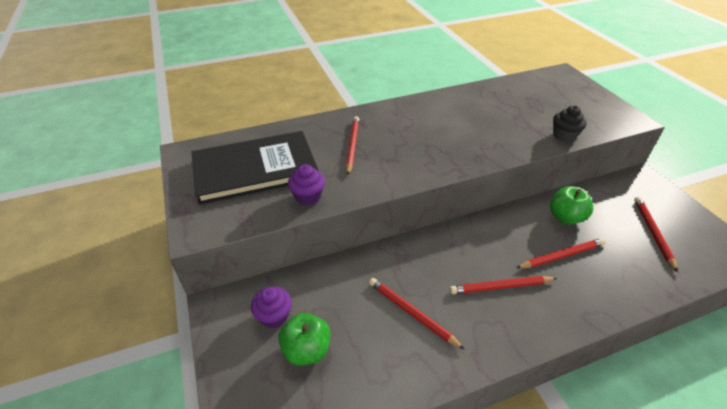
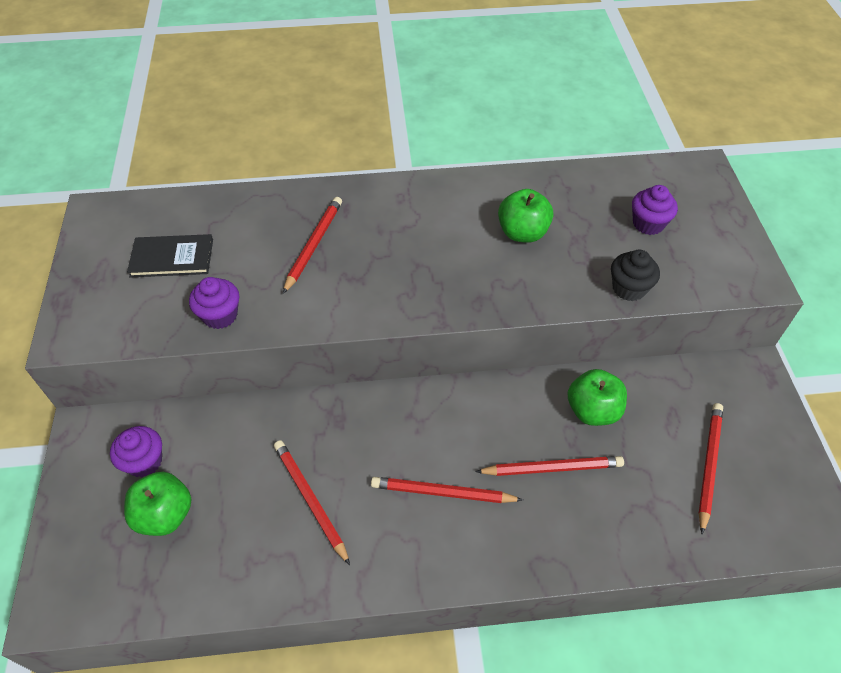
camera: 15 degrees right, 10 degrees up
black book [192,131,319,205] -> black book [127,234,213,277], size x0.49
none -> green apple [498,189,553,243]
none -> purple cupcake [632,185,678,235]

